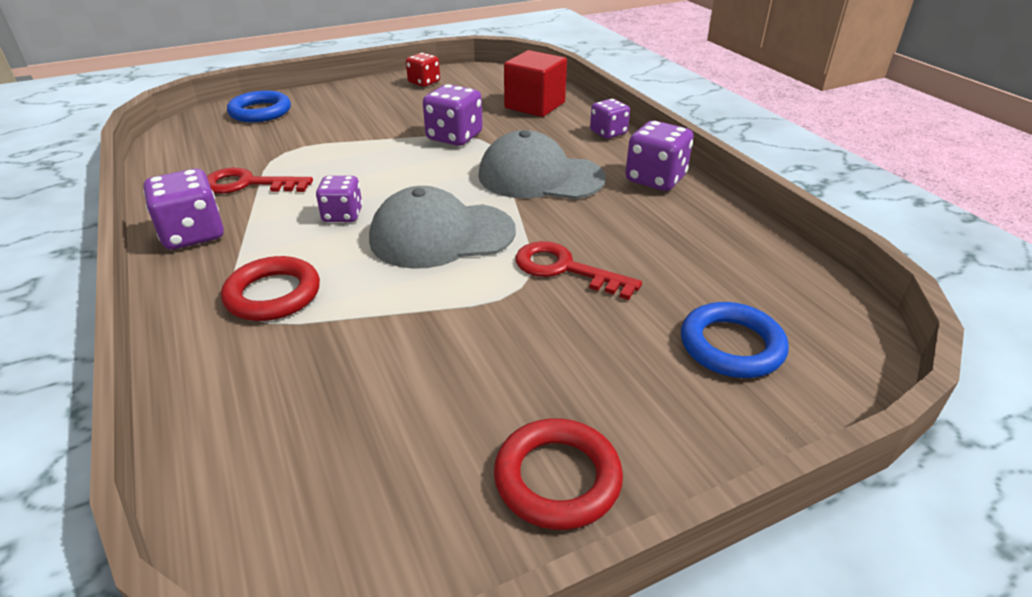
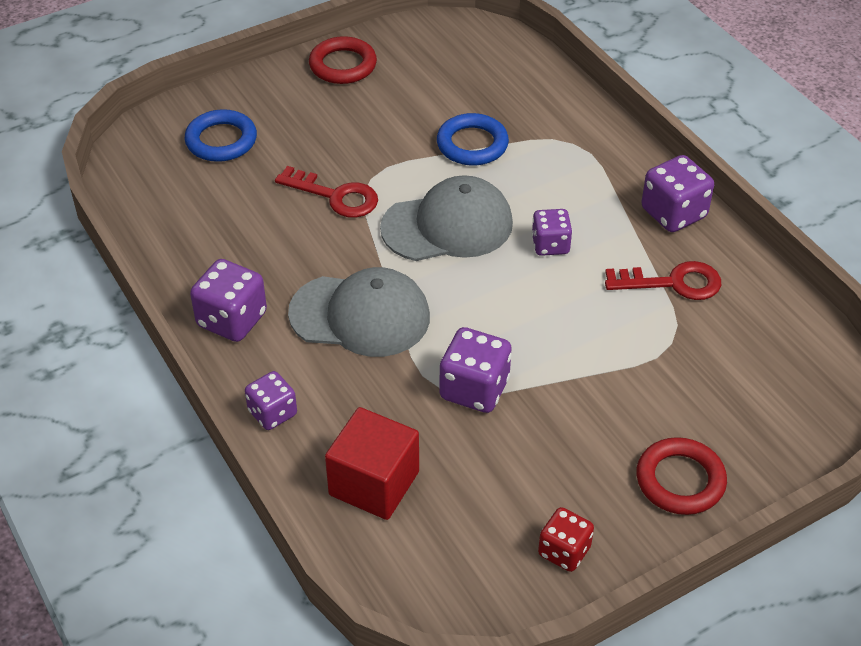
camera: 175 degrees right, 10 degrees up
red ring [221,256,320,321] -> red ring moved to [636,437,727,515]
blue ring [227,90,291,122] -> blue ring moved to [437,113,509,165]

